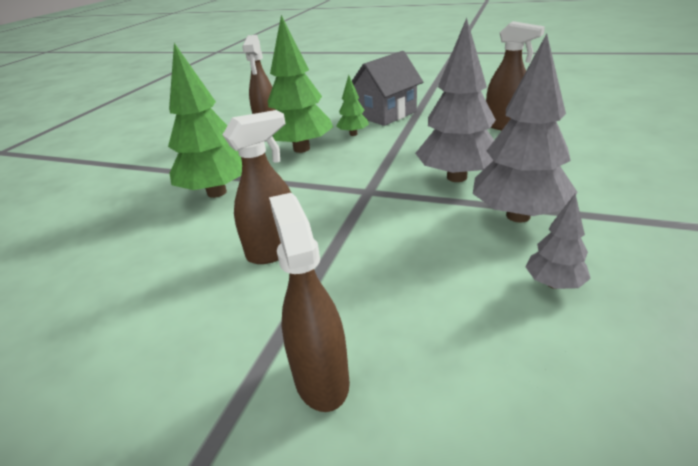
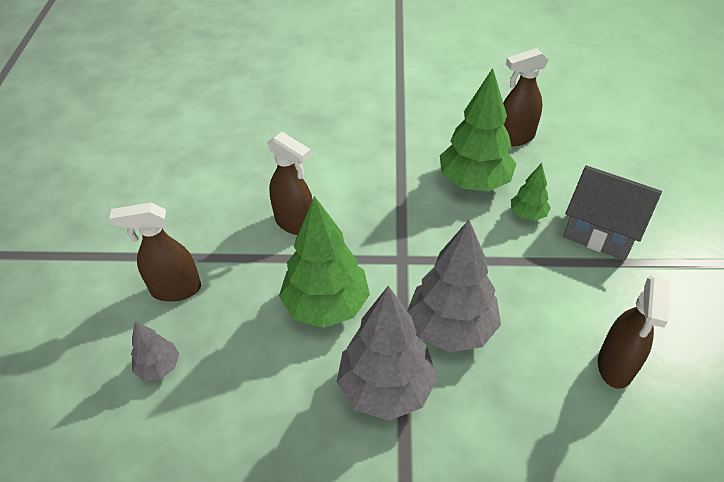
camera: 70 degrees right, 15 degrees up
green tree [168,43,242,198] -> green tree moved to [279,196,370,328]
brown spray bottle [269,193,350,412] -> brown spray bottle turned 150 degrees counterclockwise [109,203,201,302]
grey tree [525,193,591,289] -> grey tree moved to [131,321,179,380]

